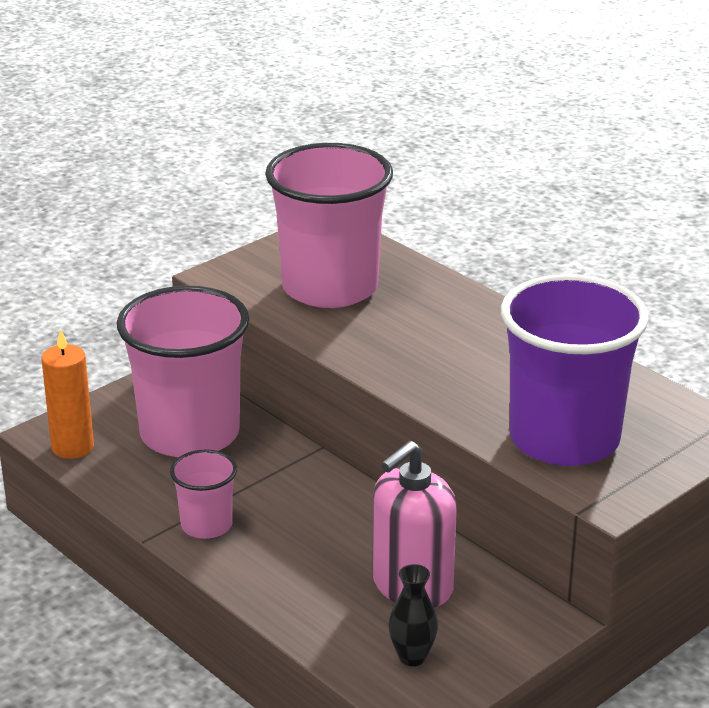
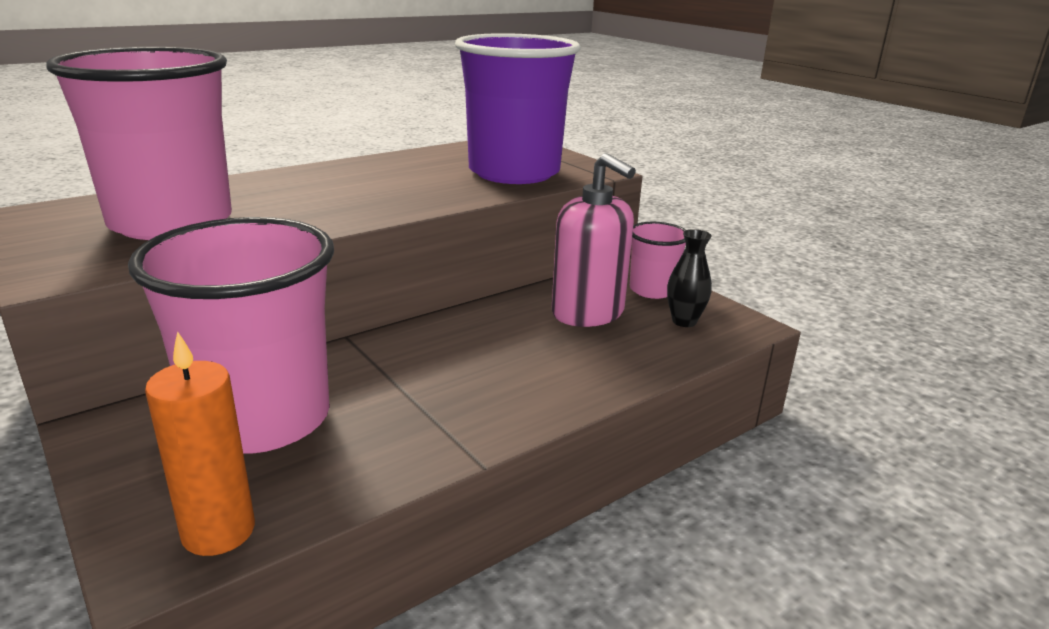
camera: 85 degrees left, 5 degrees down
pink cup [170,449,237,539] -> pink cup moved to [630,222,686,299]

